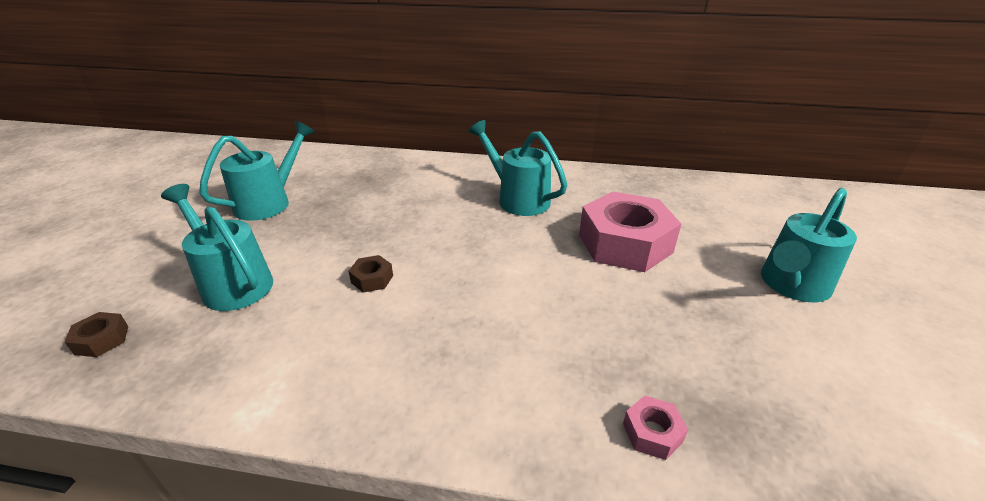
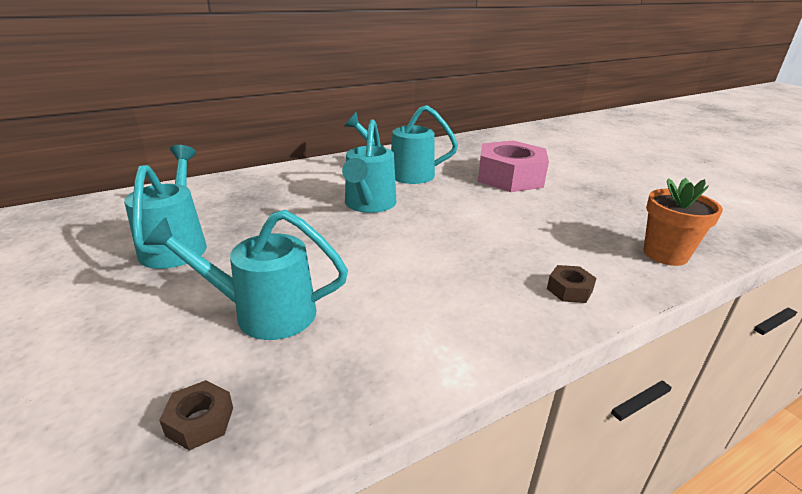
camera: 40 degrees left, 5 degrees down
brown nut [348,255,393,293] -> brown nut moved to [547,265,597,303]
pink nut [623,395,688,460] -> orange flower pot [643,178,723,266]
turquoise watering can [761,188,857,302] -> turquoise watering can moved to [342,119,396,213]

